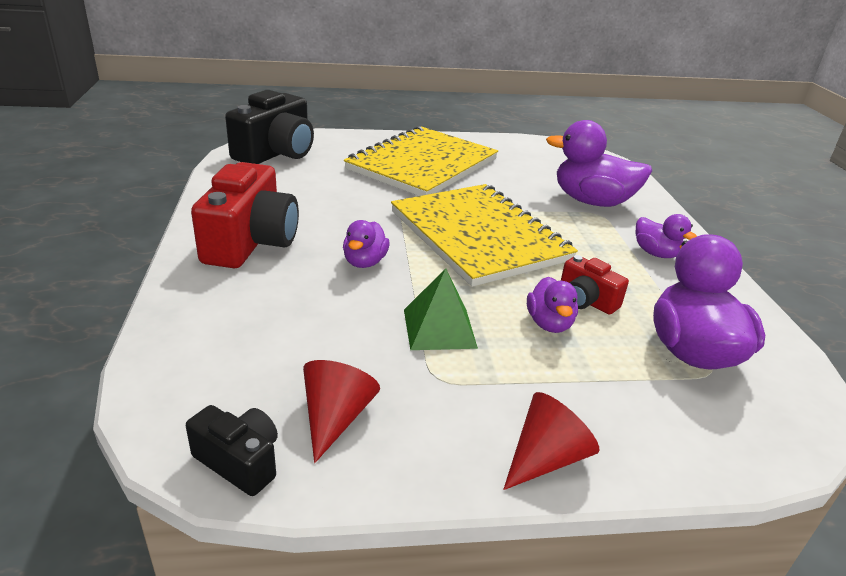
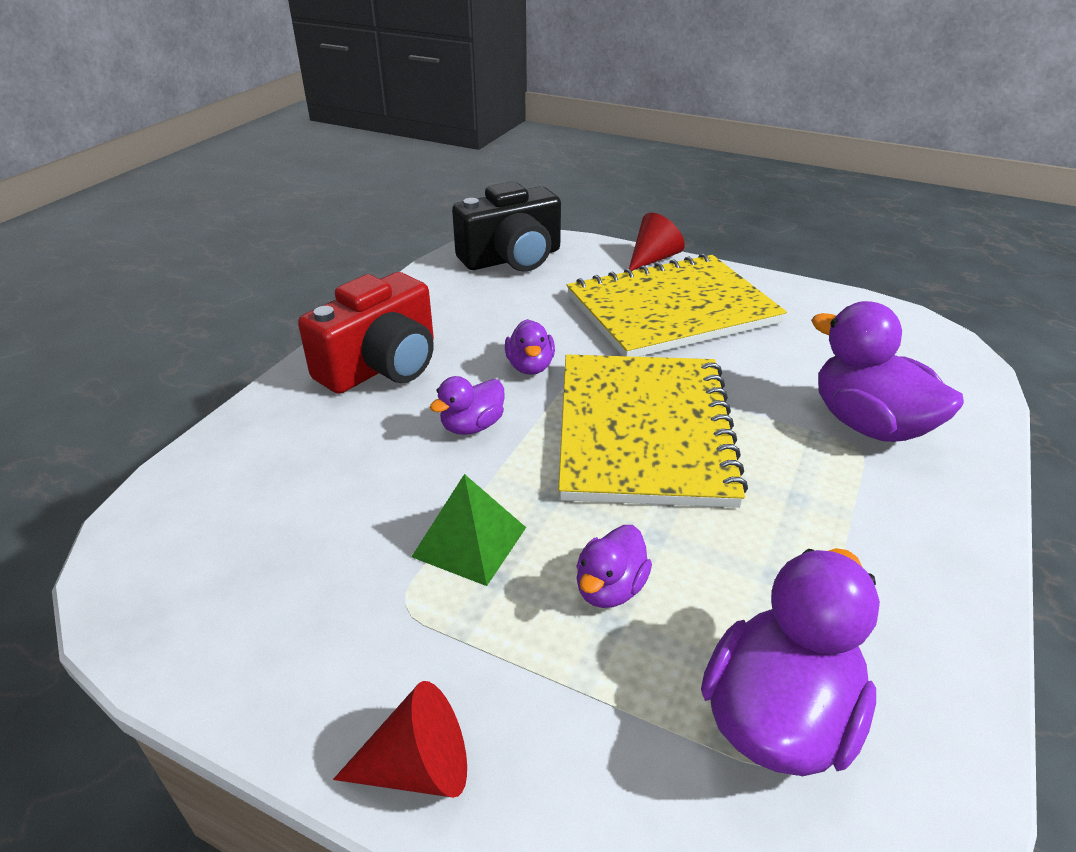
camera: 35 degrees right, 5 degrees up
black camera [186,405,278,496] -> none
red cone [303,360,380,463] -> red cone moved to [629,213,685,271]
red camera [561,255,629,315] -> none
purple duck [636,214,697,258] -> purple duck moved to [505,319,555,375]

